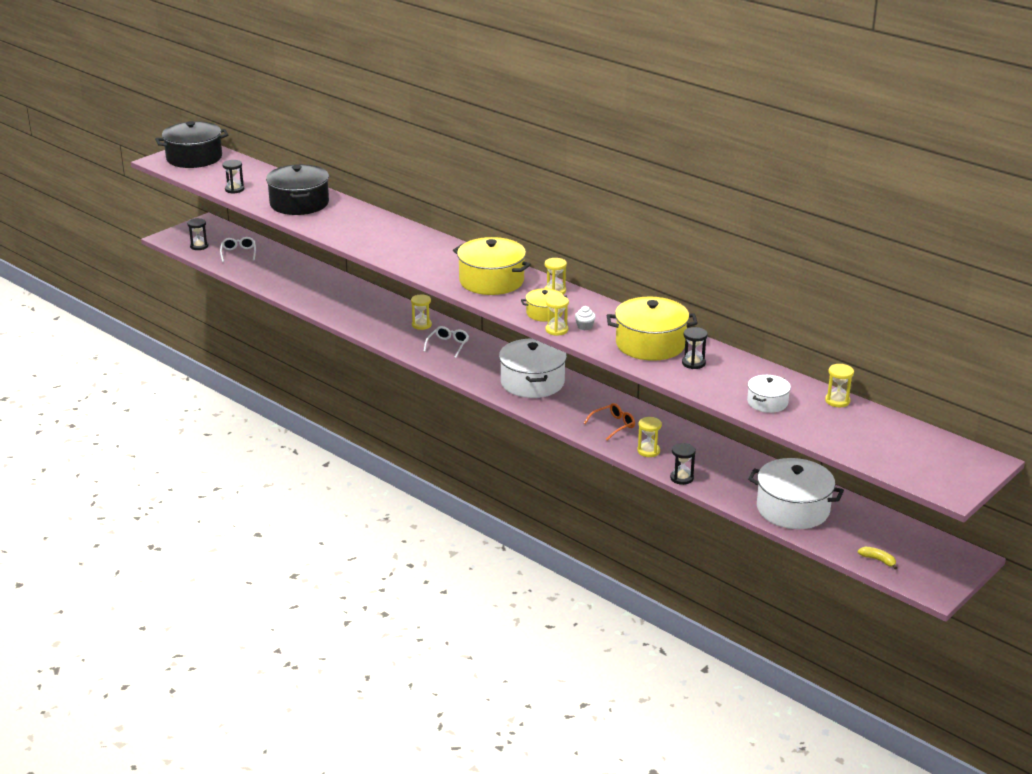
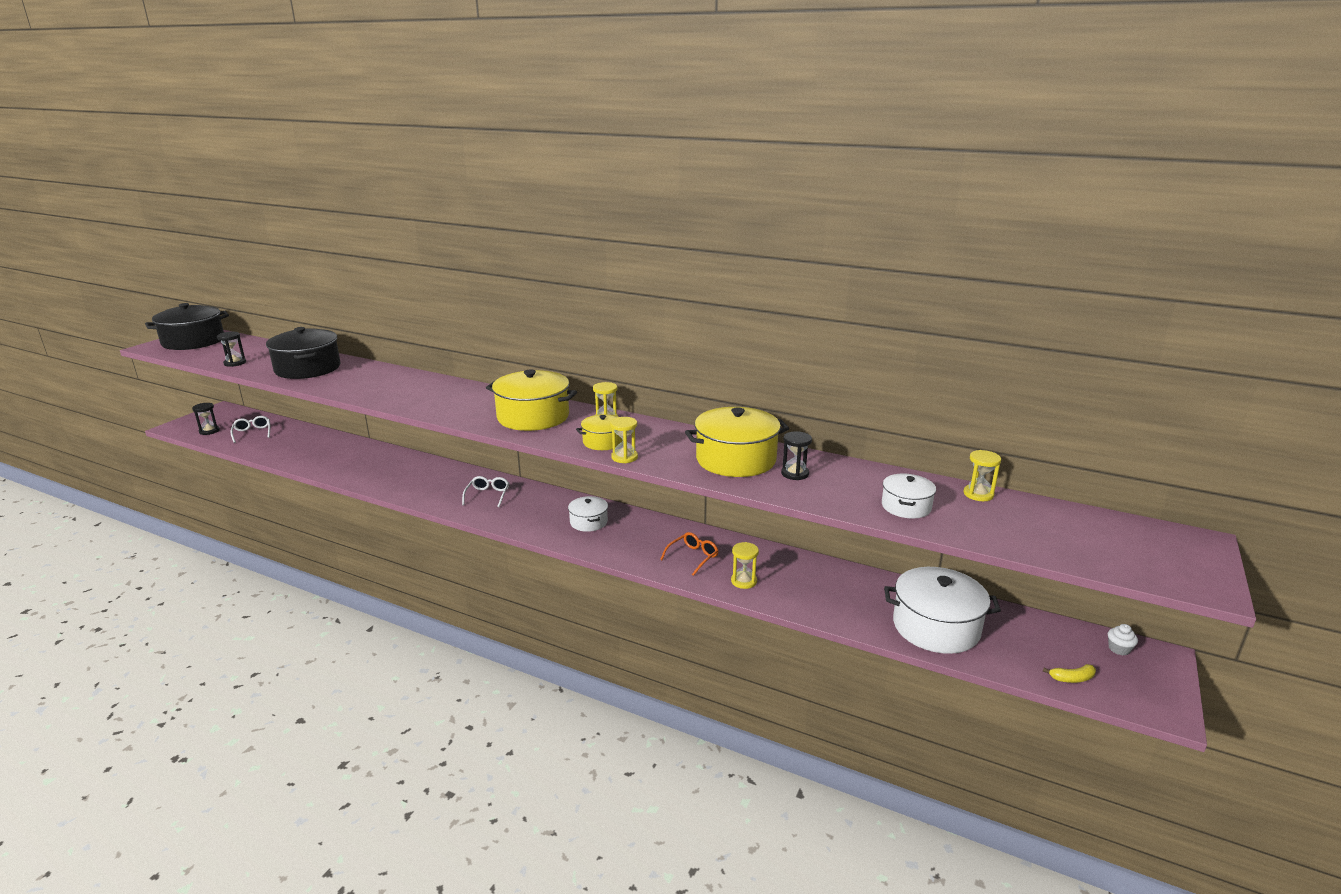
camera: 15 degrees left, 5 degrees down
yellow hourglass [411,294,432,330] -> none
white pot [499,338,567,398] -> white pot [568,496,608,532], size x0.54
white cupcake [575,306,596,330] -> white cupcake moved to [1108,624,1138,656]
black hourglass [670,443,696,485] -> none
yellow banana [858,547,897,570] -> yellow banana turned 150 degrees clockwise [1043,664,1096,683]

